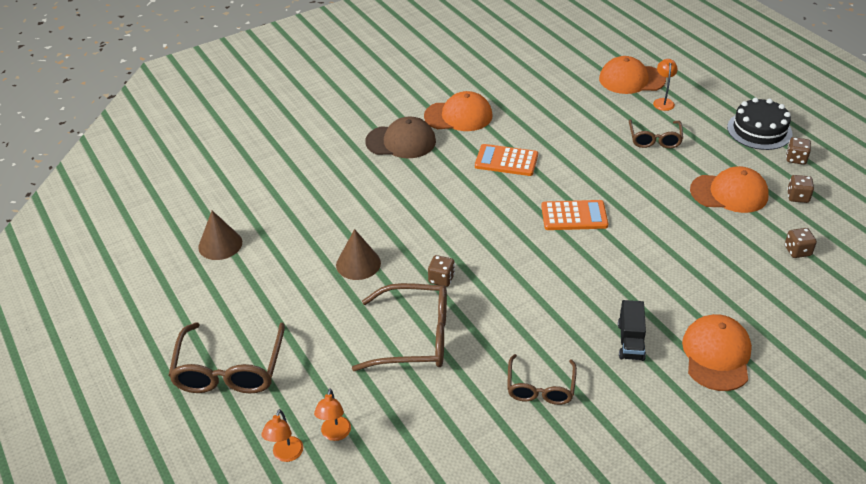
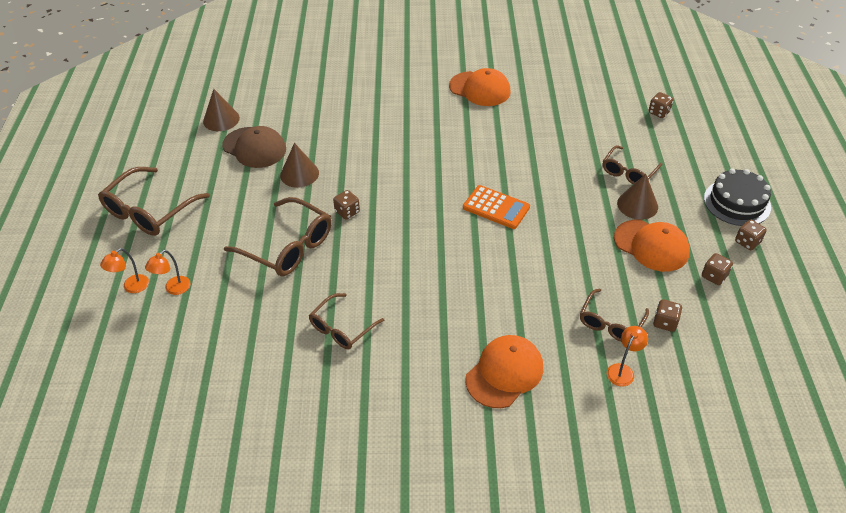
camera: 30 degrees right, 5 degrees up
brown cap [365,117,436,158] -> brown cap moved to [222,126,286,168]
orange calculator [475,144,538,176] -> none
orange cap [599,56,666,94] -> brown dice [648,92,674,118]
black truck [618,300,646,361] -> none
orange lamp [653,59,678,111] -> orange lamp moved to [607,326,648,387]
none -> brown glasses [580,288,649,342]
none -> brown cone [617,174,658,220]

